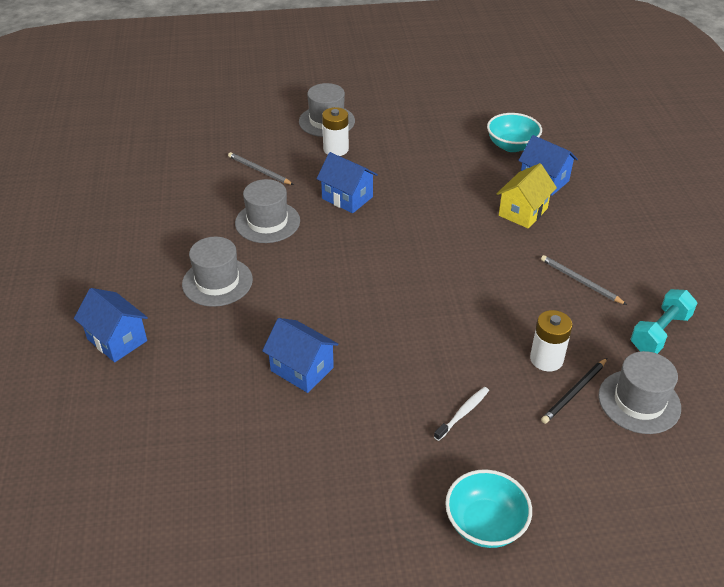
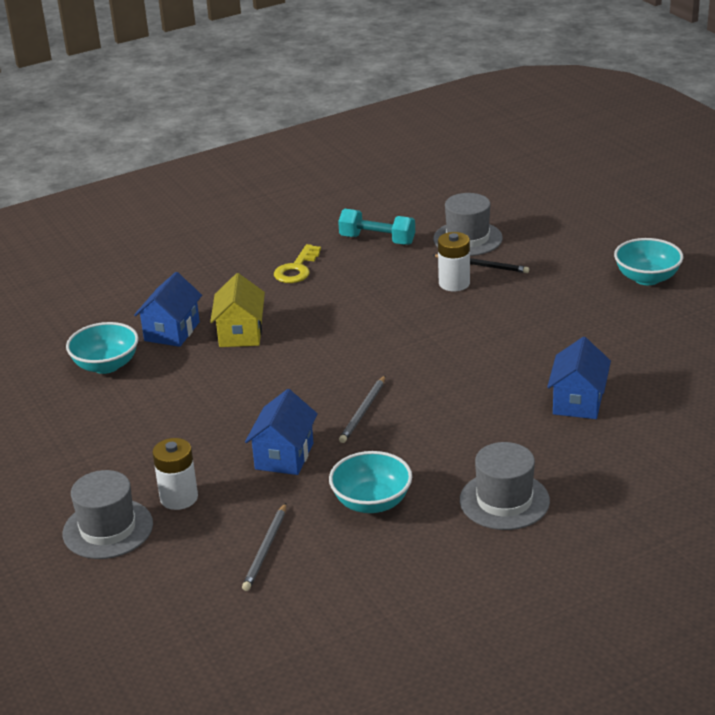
camera: 110 degrees left, 10 degrees down
blue house [74,288,148,362] -> none
grey hat [235,179,300,243] -> turquoise bowl [329,451,412,513]
white toothbrush [434,387,489,441] -> none
yellow house [496,163,557,229] -> yellow house turned 75 degrees clockwise [210,273,265,347]
grey pencil [541,255,627,305] -> grey pencil moved to [339,375,386,443]
none -> yellow key [274,244,321,283]

